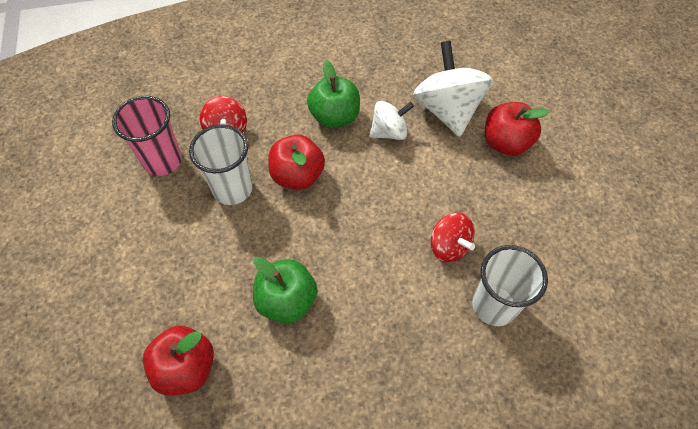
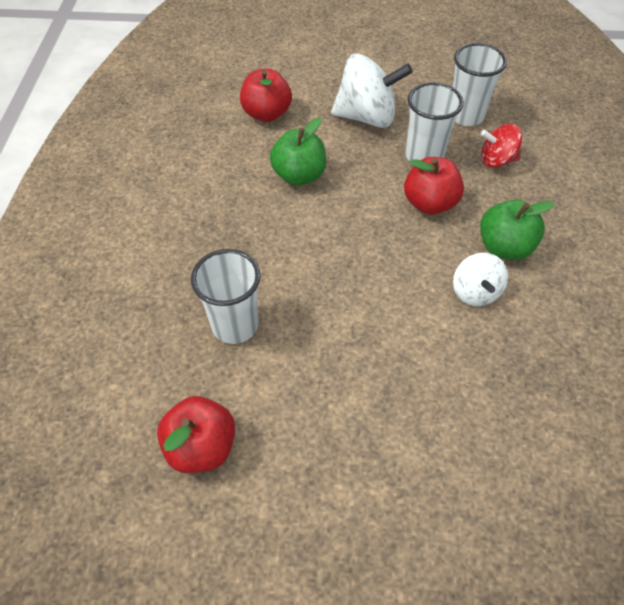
camera: 105 degrees right, 5 degrees down
pink cup [112,96,182,176] -> white cup [453,43,507,126]
white spinning top [413,41,493,137] -> white spinning top moved to [331,54,413,128]
red spinning top [431,212,475,262] -> none
red apple [485,102,550,156] -> red apple moved to [157,396,235,473]

